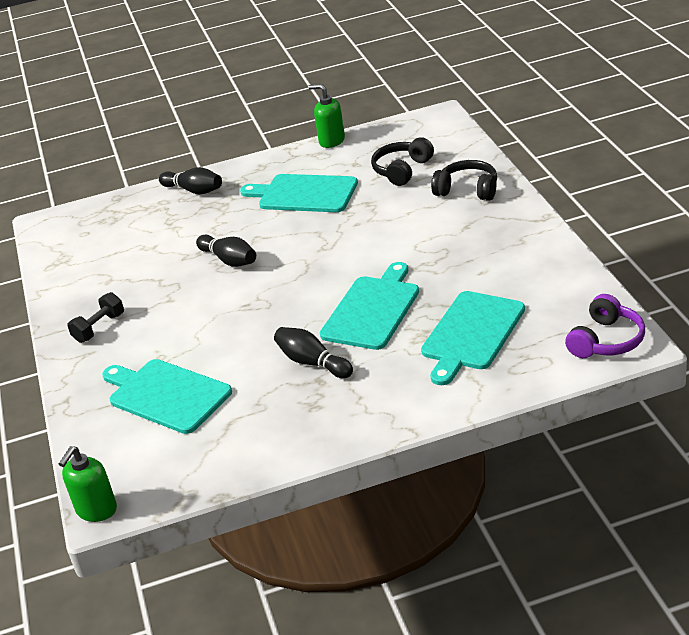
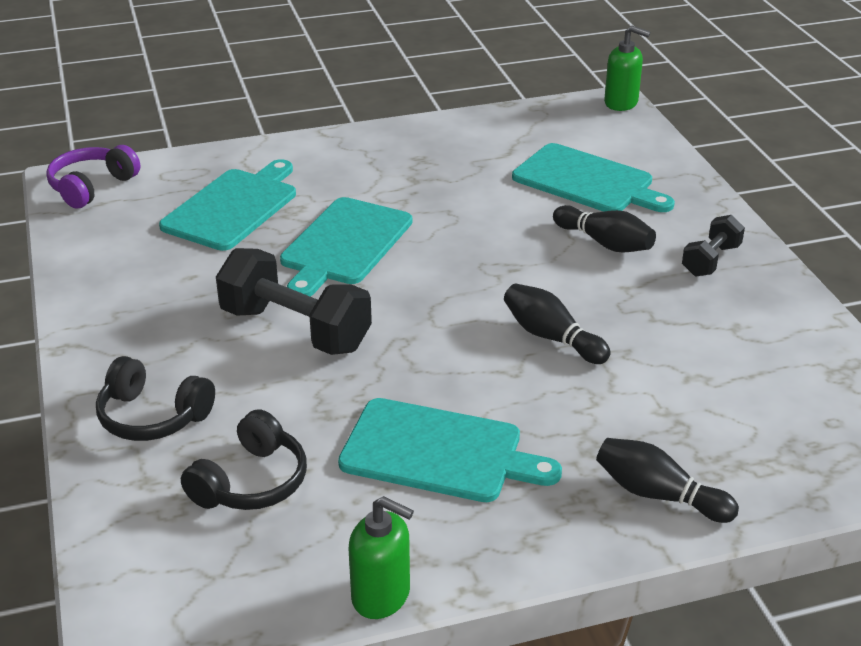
camera: 175 degrees right, 0 degrees up
green soap dispenser [59,446,117,522] -> green soap dispenser turned 90 degrees clockwise [604,26,650,111]
black bowling pin [274,327,353,378] -> black bowling pin moved to [553,205,656,252]
none -> black dumbbell [216,248,372,355]

